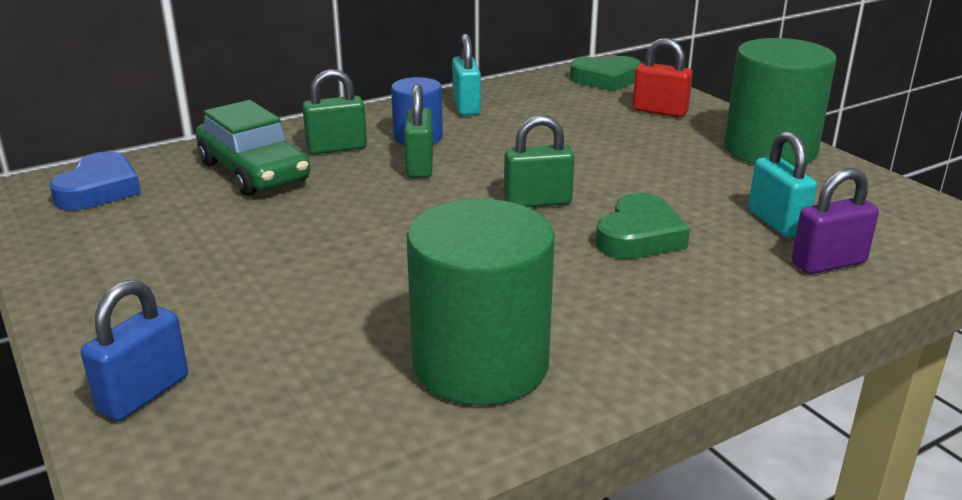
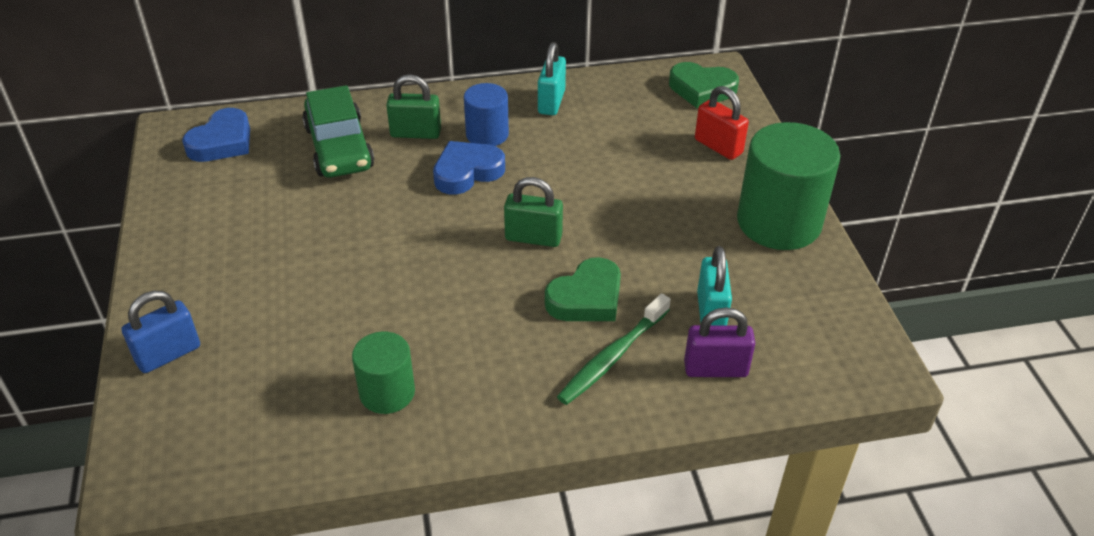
camera: 20 degrees right, 15 degrees up
green padlock [404,84,433,178] -> blue heart [433,141,505,195]
green cylinder [406,199,555,406] -> green cylinder [352,332,415,414], size x0.56
none -> green toothbrush [557,293,671,405]

